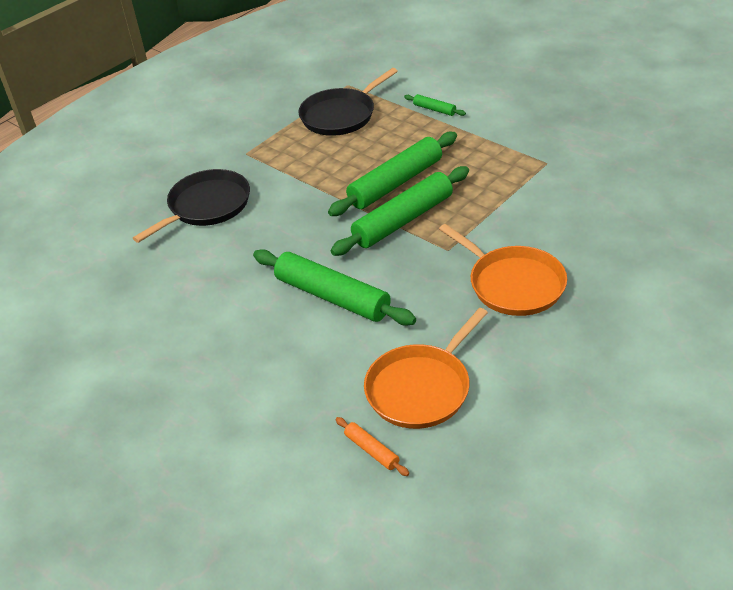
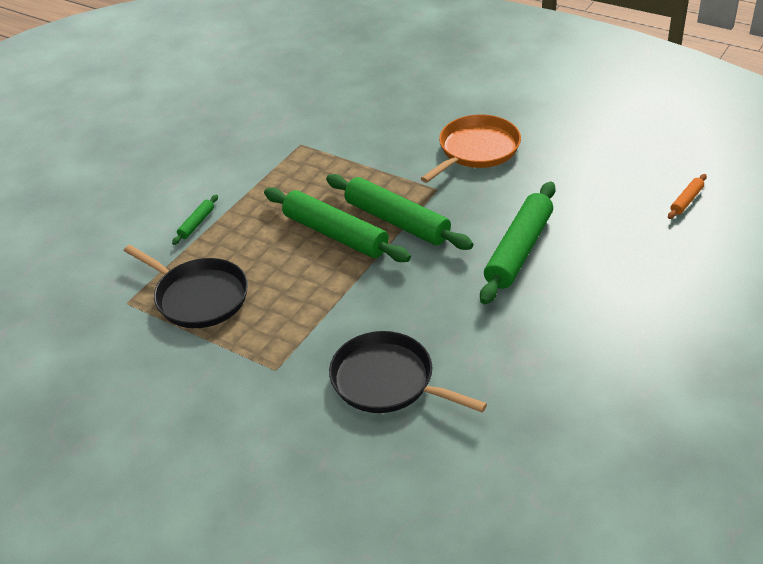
camera: 100 degrees left, 0 degrees up
orange pan [364,308,488,429] -> none

